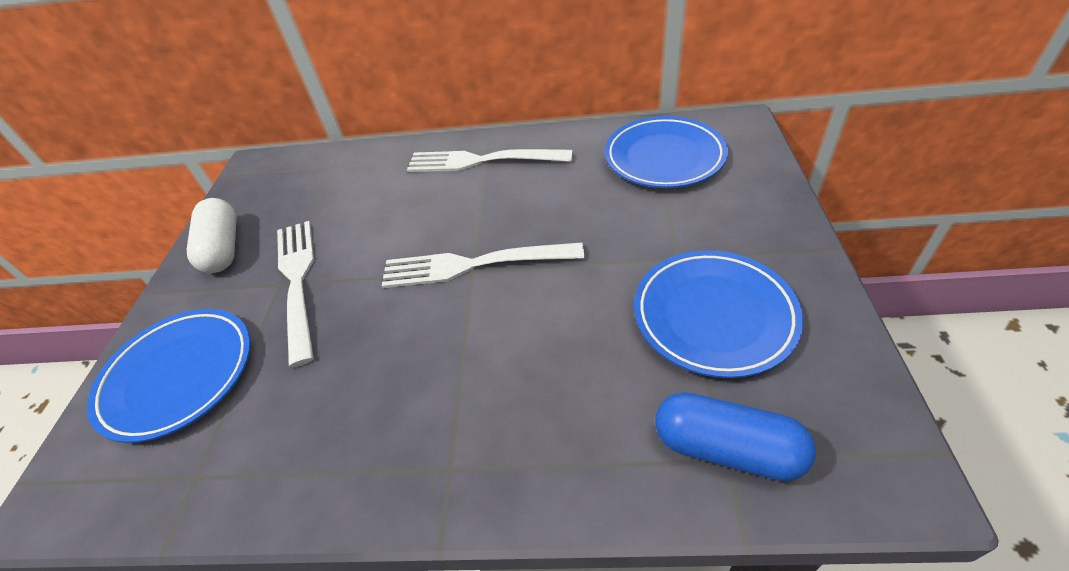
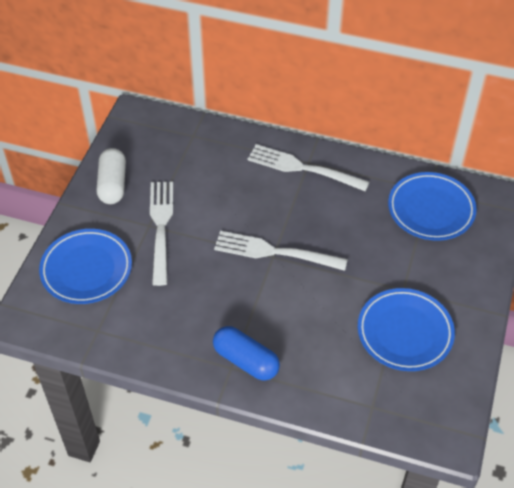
camera: 10 degrees right, 5 degrees up
blue capsule [655,392,816,481] -> blue capsule moved to [213,326,280,381]

